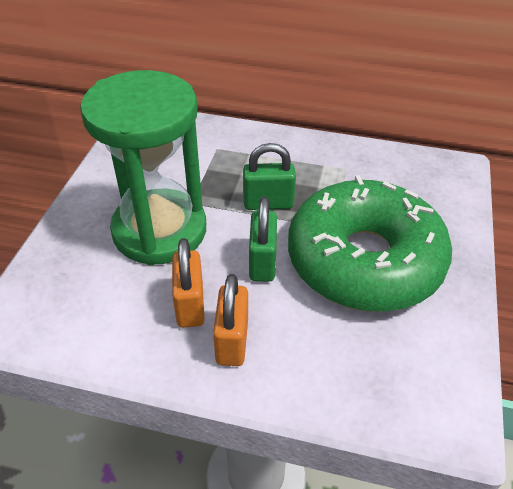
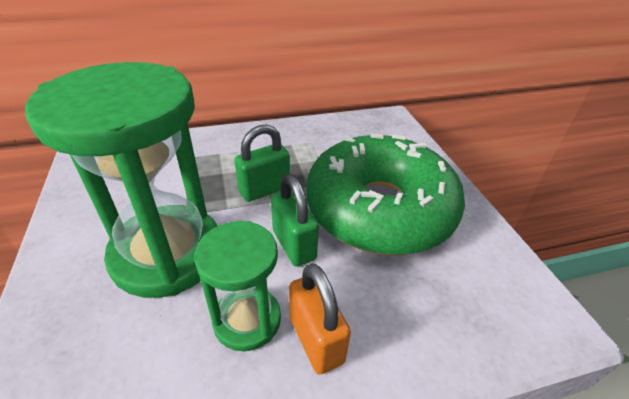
camera: 30 degrees left, 5 degrees down
orange padlock [172,238,205,327] -> green hourglass [194,221,281,351]

